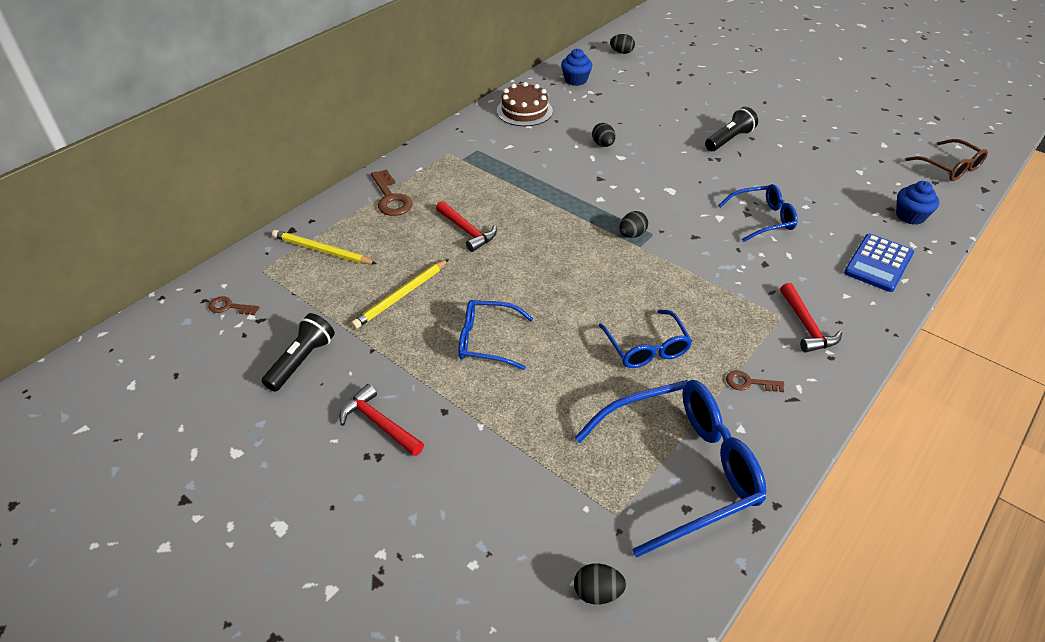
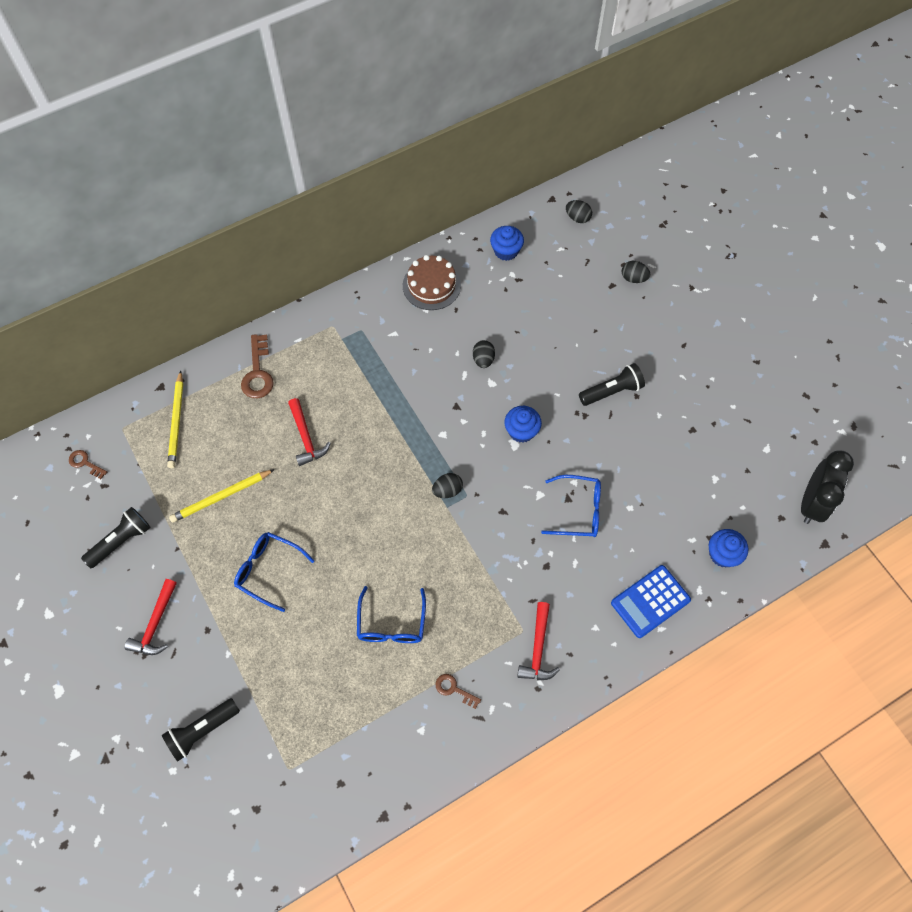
camera: 20 degrees right, 20 degrees up
yellow pencil [272,230,377,264] -> yellow pencil turned 135 degrees counterclockwise [167,370,183,468]
red hammer [339,384,424,456] -> red hammer turned 135 degrees counterclockwise [125,579,177,655]
blue glasses [574,380,766,558] -> none
black egg [574,564,626,604] -> black egg moved to [622,261,650,283]
brown glasses [906,139,988,181] -> black clock [801,450,854,524]
none -> black flashlight [162,698,240,761]
none -> blue cupcake [504,406,542,443]

